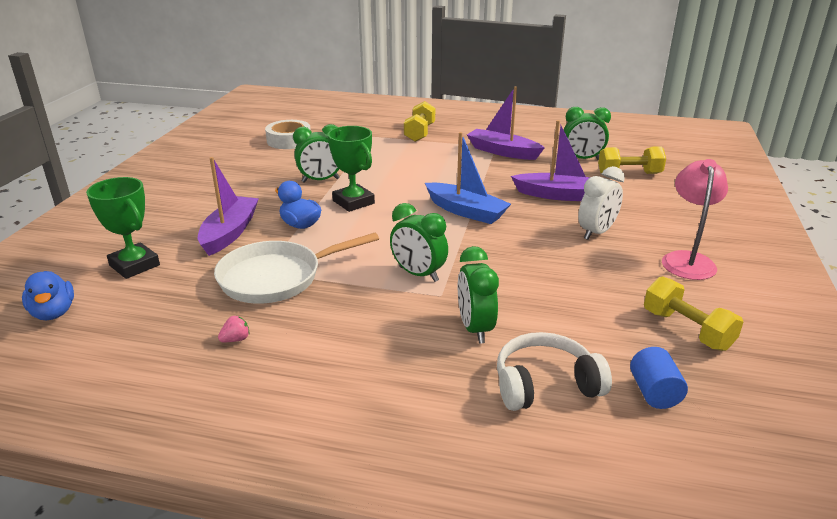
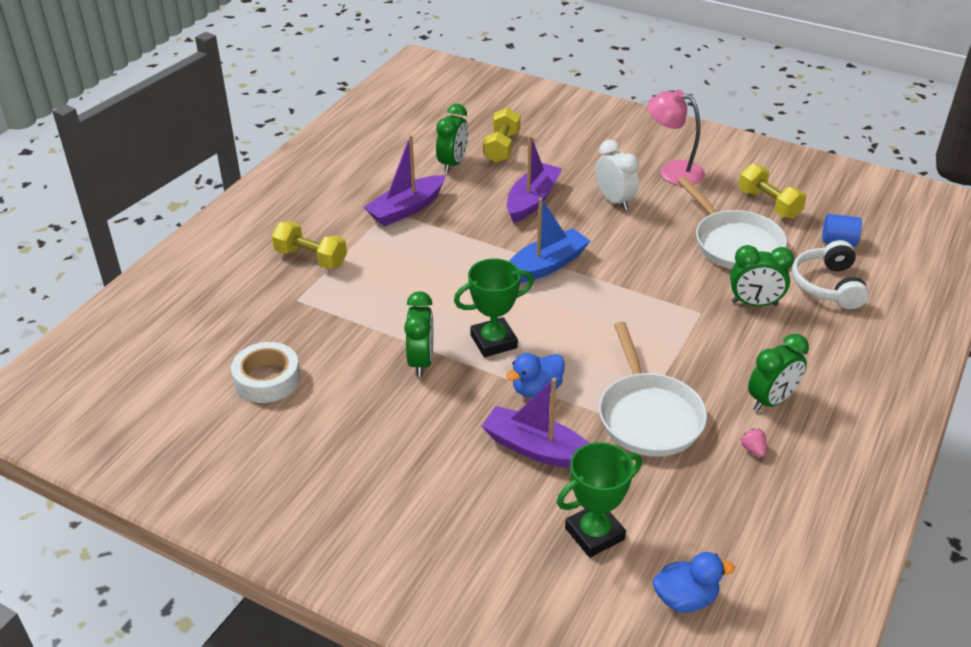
camera: 75 degrees left, 10 degrees up
green clock [390,203,448,282] -> green clock moved to [748,334,809,412]
yellow dumbbell [644,276,744,351] -> yellow dumbbell turned 75 degrees clockwise [739,164,806,219]
none -> white pan [678,177,787,269]

